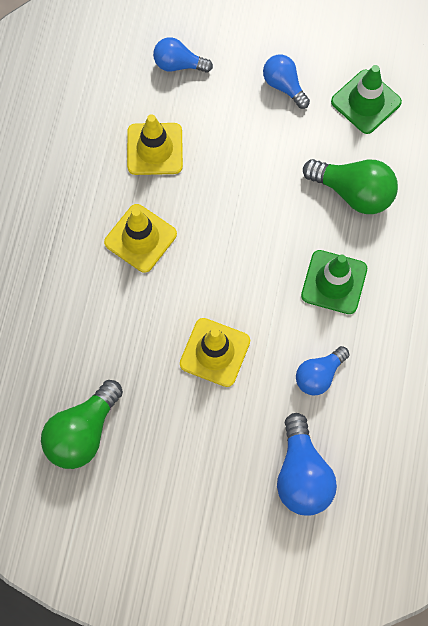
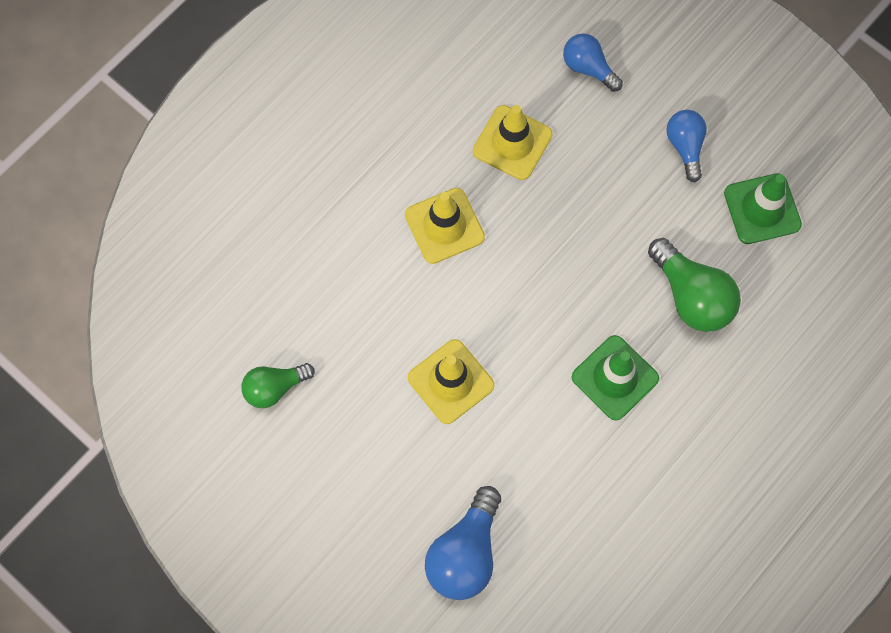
camera: 30 degrees right, 0 degrees up
green light bulb [41,380,123,469] -> green light bulb [242,363,315,408], size x0.64
blue light bulb [296,346,349,395] -> none

